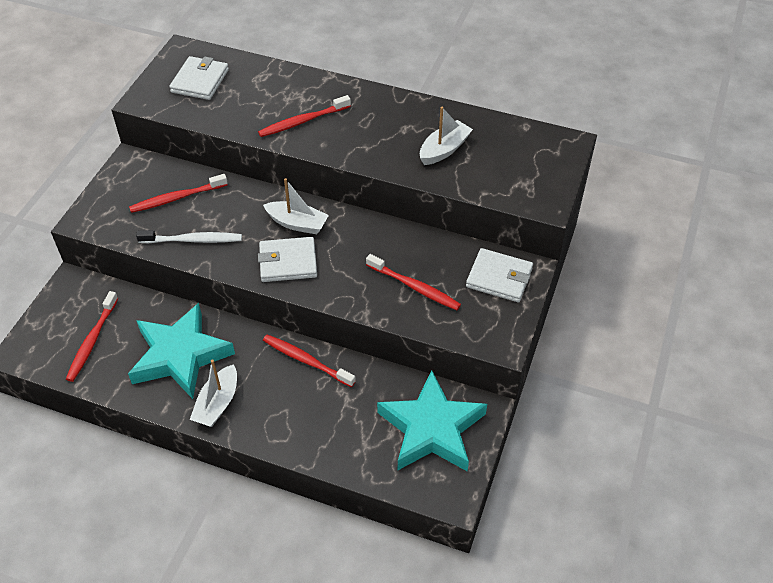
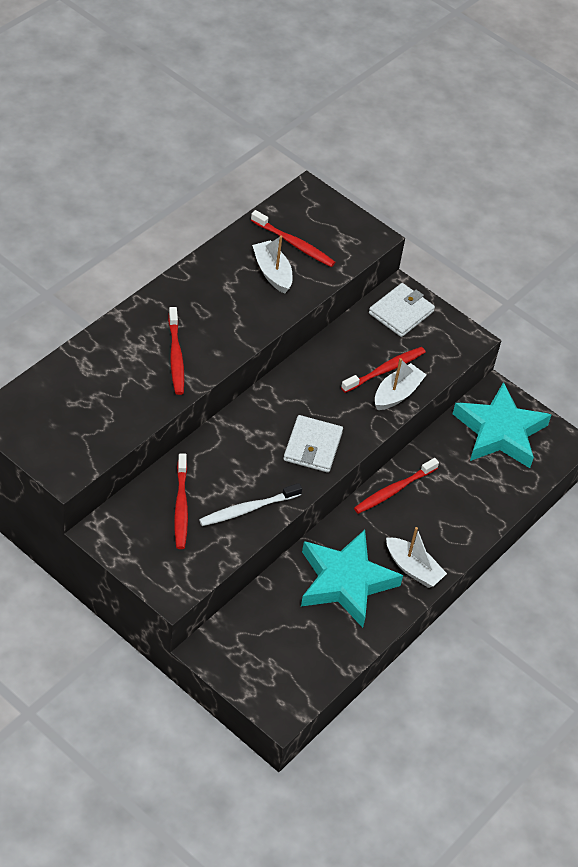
camera: 75 degrees left, 0 degrees up
red toothbrush [66,291,118,382] -> red toothbrush moved to [251,210,335,267]
white toothbrush [136,230,242,243] -> white toothbrush turned 135 degrees counterclockwise [199,483,302,526]
white wallet [169,56,229,100] -> none
white boat [263,178,329,234] -> white boat moved to [375,358,426,410]

